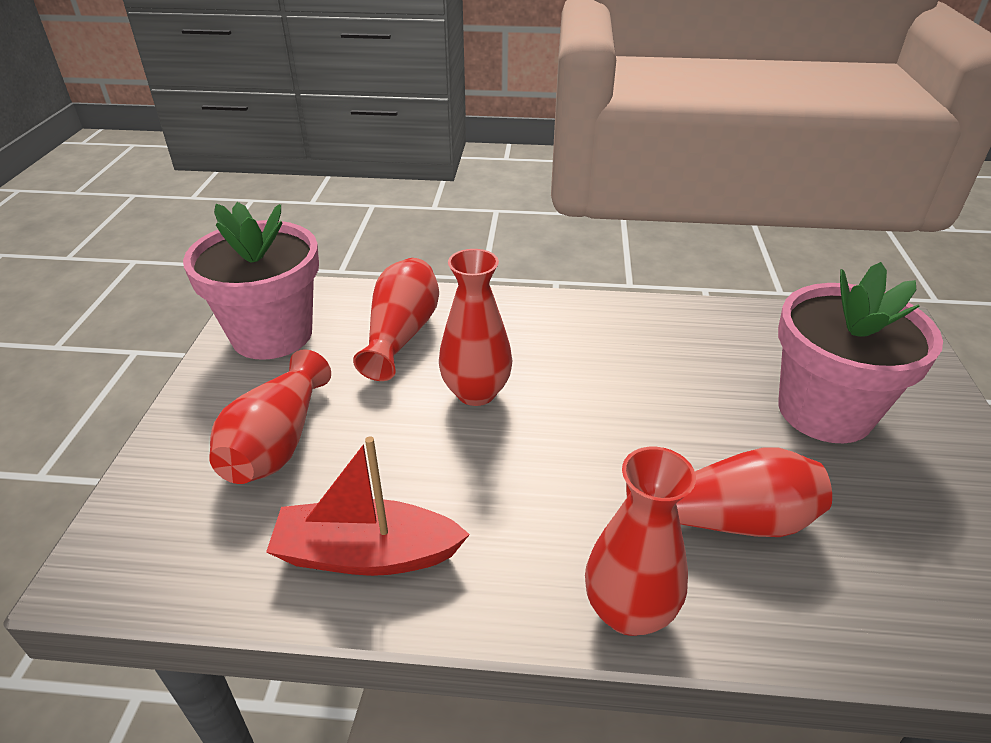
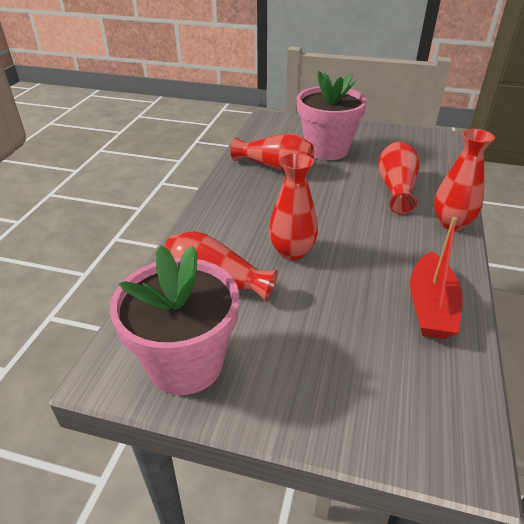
camera: 80 degrees left, 0 degrees up
red vase [209,349,331,484] -> red vase moved to [231,133,314,172]

